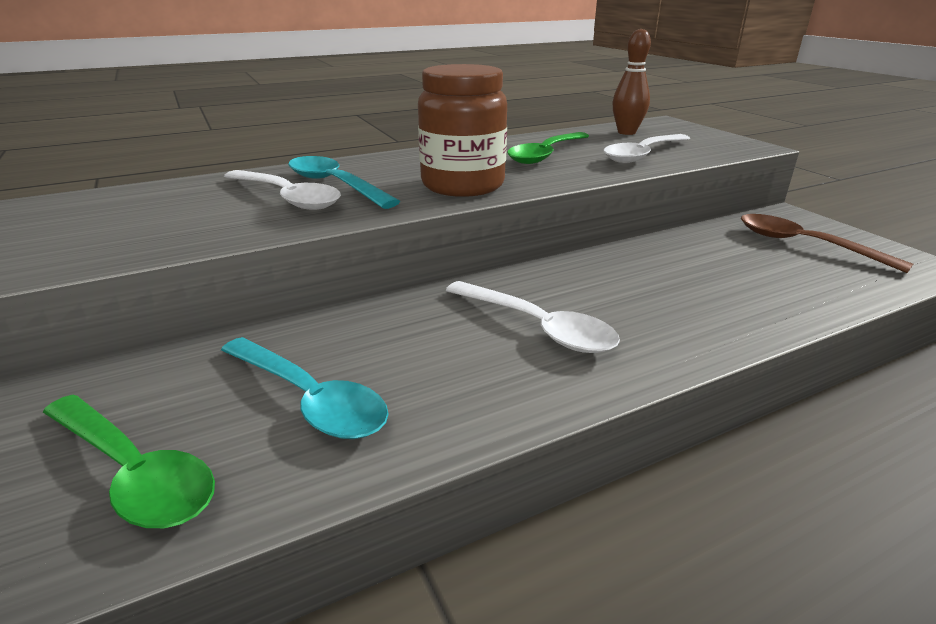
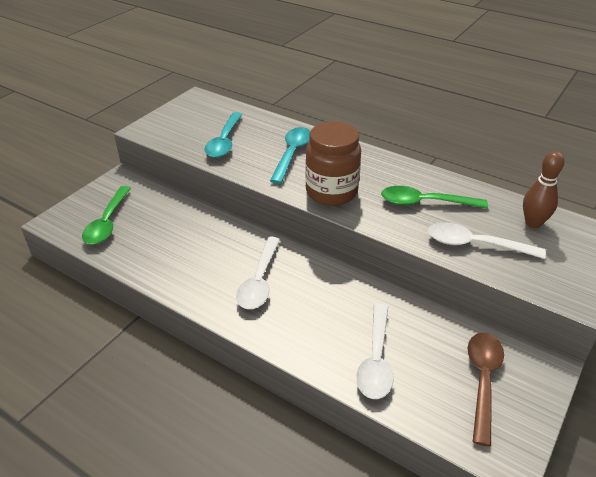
camera: 60 degrees right, 10 degrees up
turquoise spoon [221,337,389,439] -> turquoise spoon moved to [205,112,243,158]
white spoon [224,170,341,210] -> white spoon moved to [356,303,394,399]

